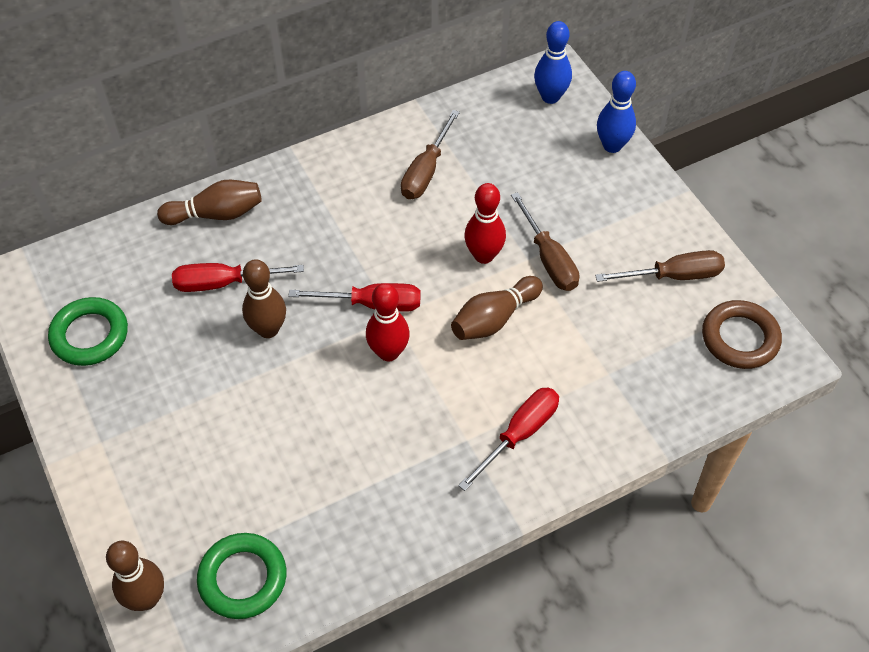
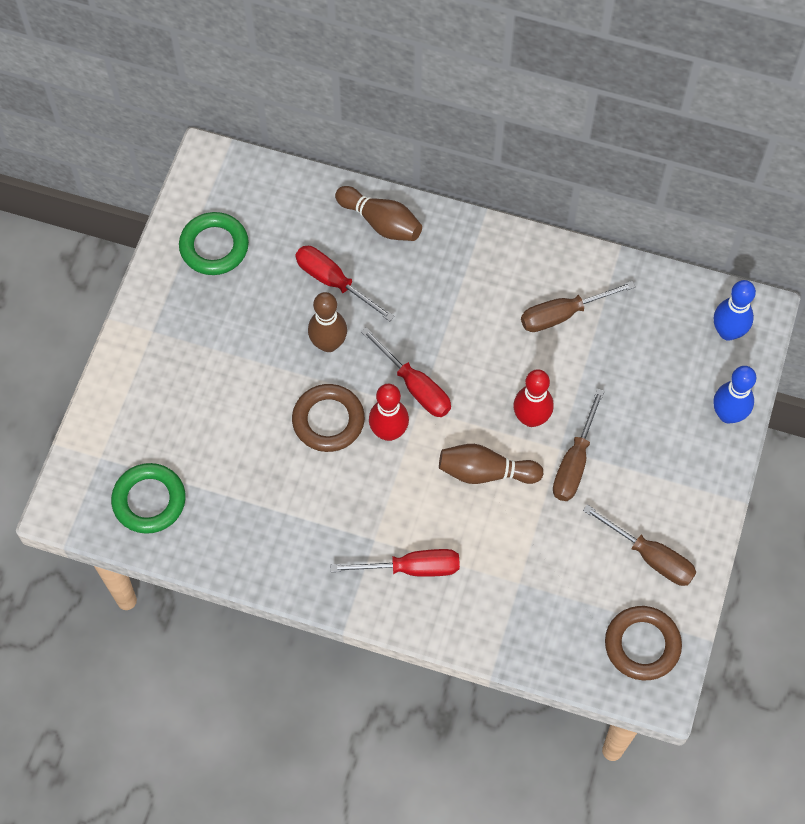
camera: 45 degrees right, 10 degrees up
brown bowling pin [106,541,164,611] -> none
none -> brown ring [292,384,365,452]

